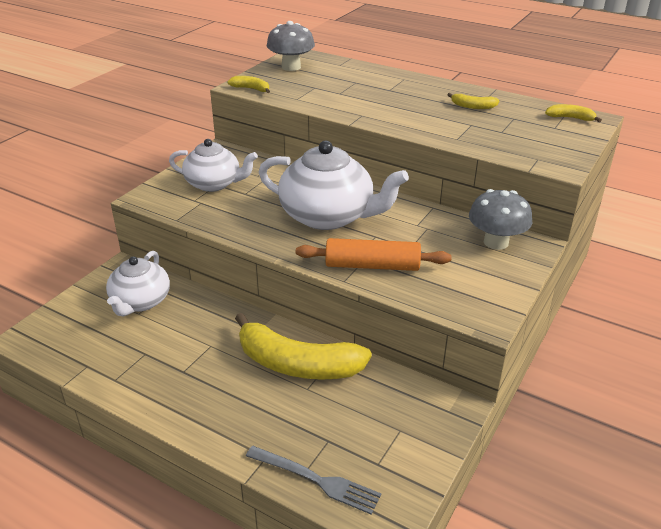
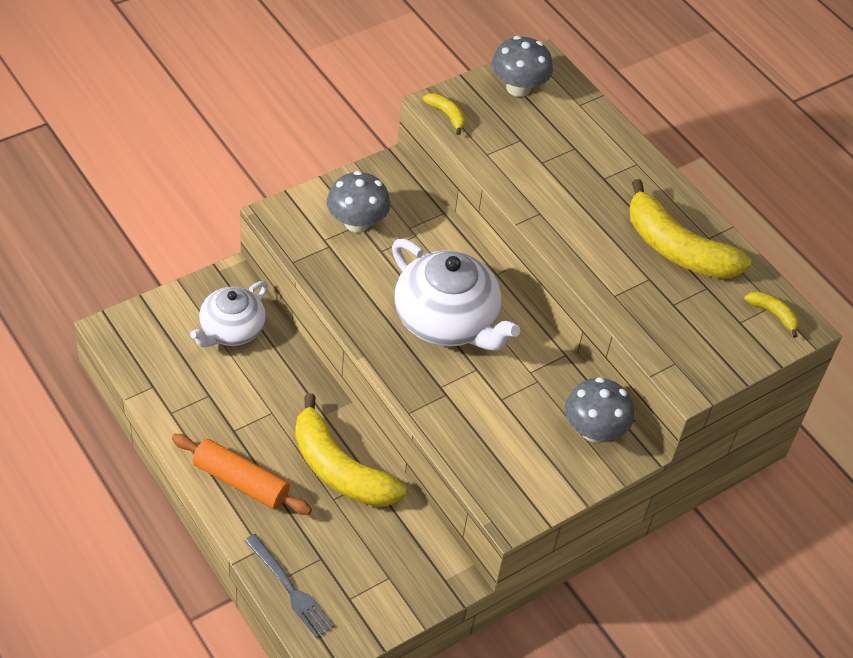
camera: 20 degrees right, 15 degrees up
white teapot [169,139,258,192] -> grey mushroom [327,171,390,233]
orange rolling pin [296,238,451,271] -> orange rolling pin moved to [172,434,312,515]
yellow banana [448,93,499,109] -> yellow banana [629,179,751,279], size x2.32

